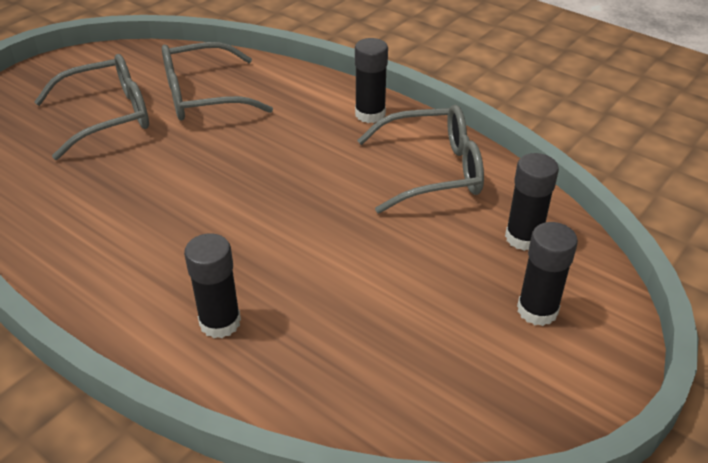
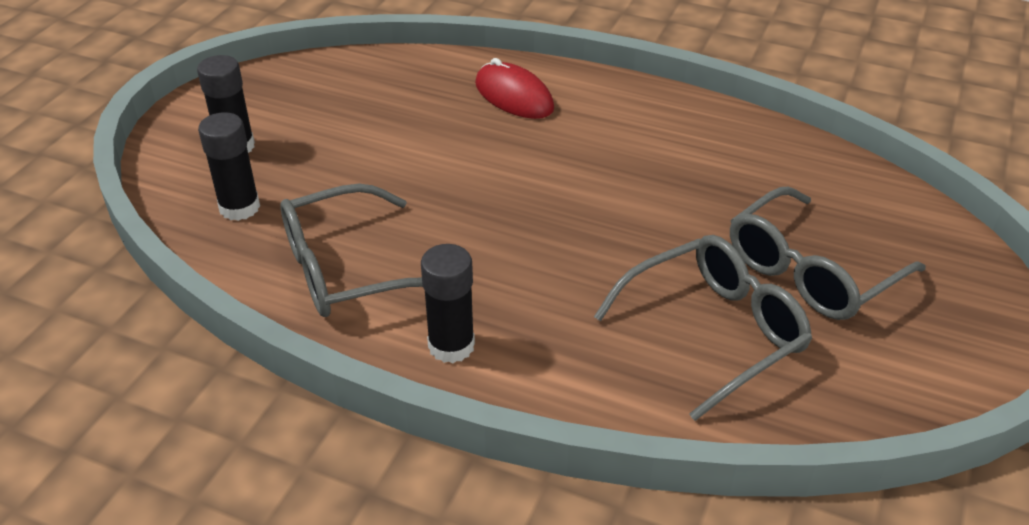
camera: 165 degrees right, 0 degrees up
black glue stick [184,233,241,338] -> red mouse [475,58,554,119]

